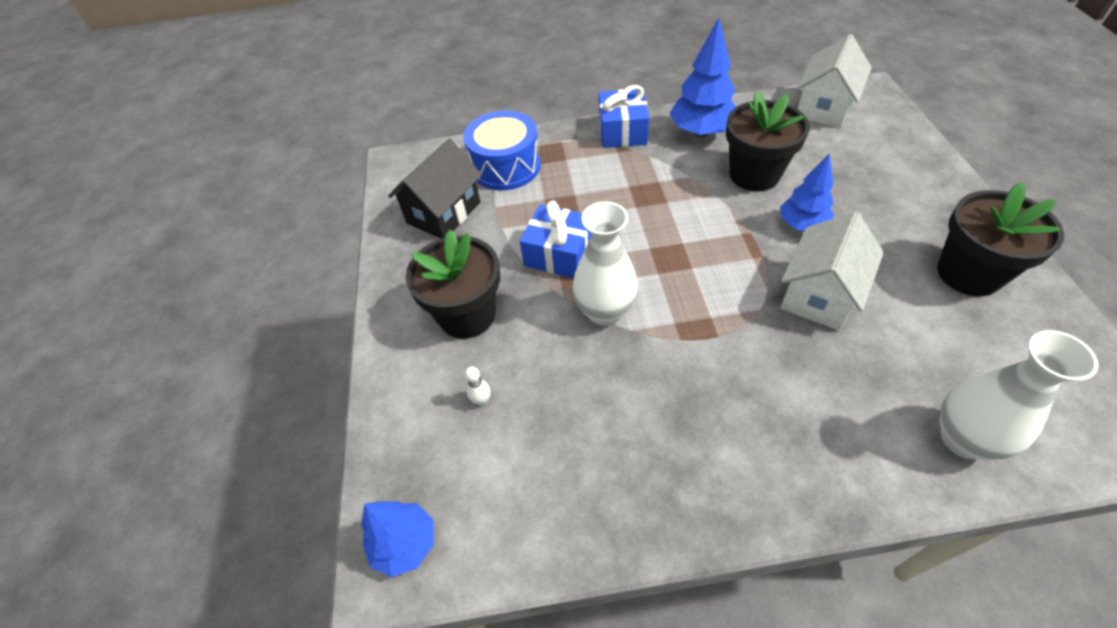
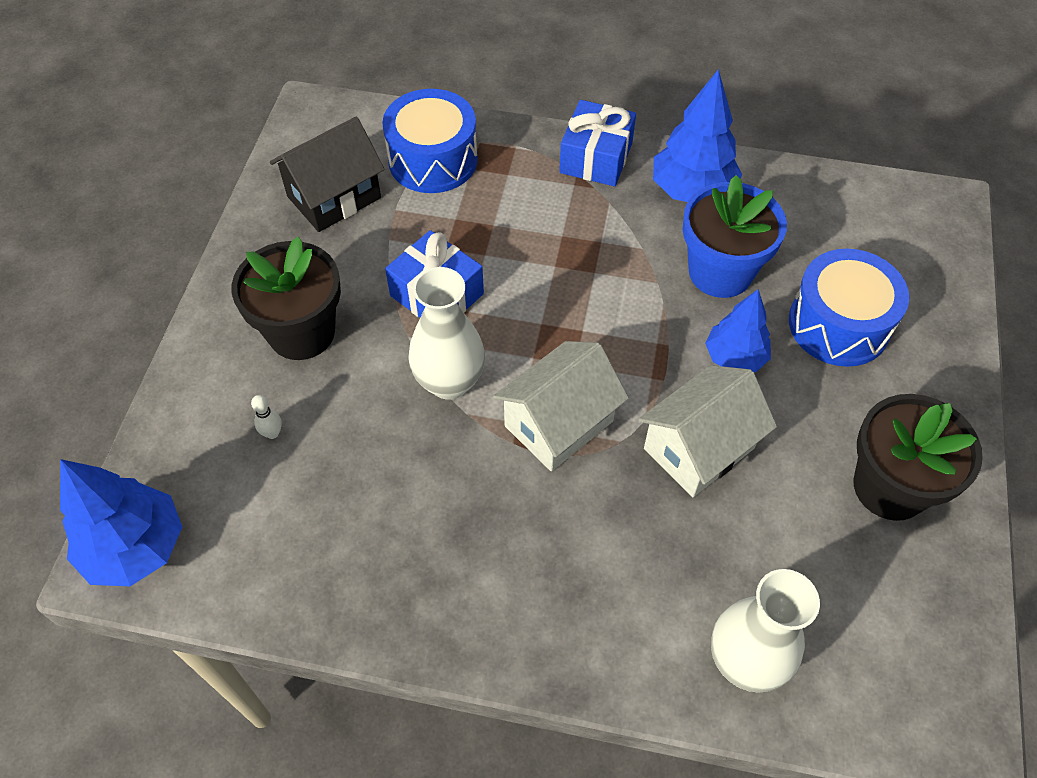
camera: 15 degrees right, 5 degrees up
blue tree [361,501,434,577] -> blue tree [60,459,182,586], size x1.51
black flower pot [726,91,810,191] -> blue flower pot [683,175,787,298]
white house [796,34,872,128] -> white house moved to [493,341,629,471]
none -> blue drum [789,249,909,367]

